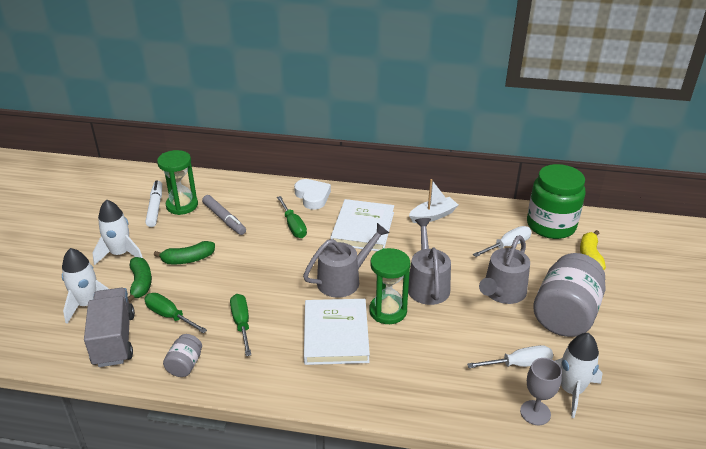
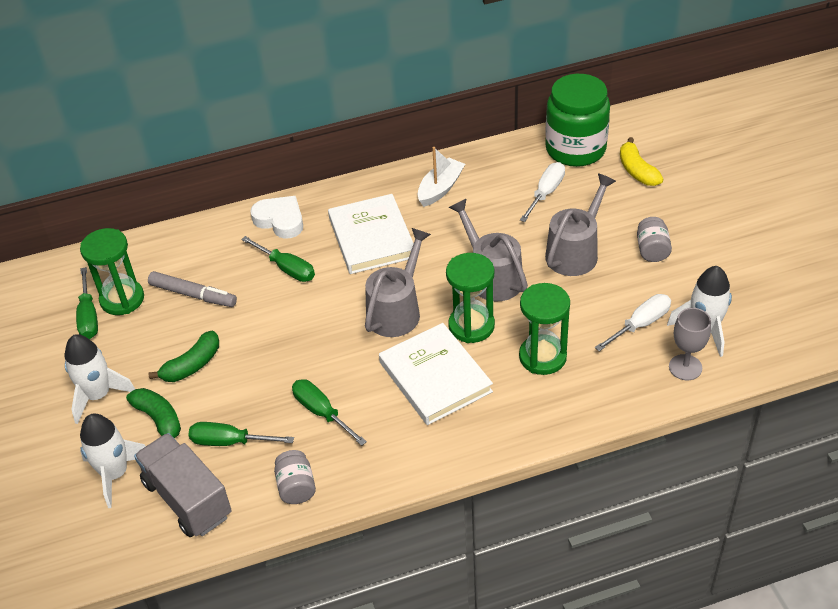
camera: 25 degrees left, 10 degrees up
white marker [145,180,162,227] -> green screwdriver [76,267,98,339]
grey watering can [479,235,530,304] -> grey watering can turned 150 degrees counterclockwise [545,173,616,276]
grey jar [533,253,605,337] -> grey jar [637,217,672,262], size x0.46
none -> green hourglass [519,283,570,375]

